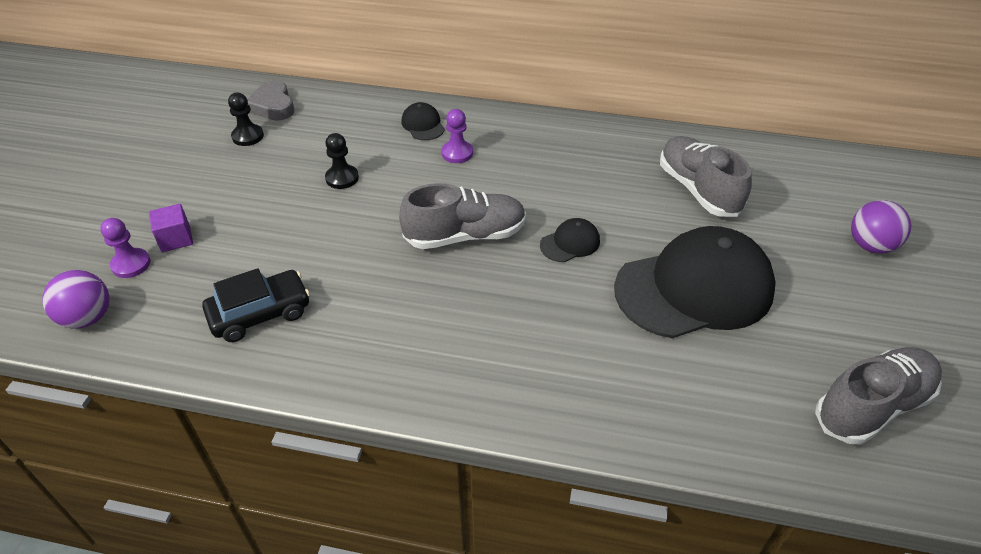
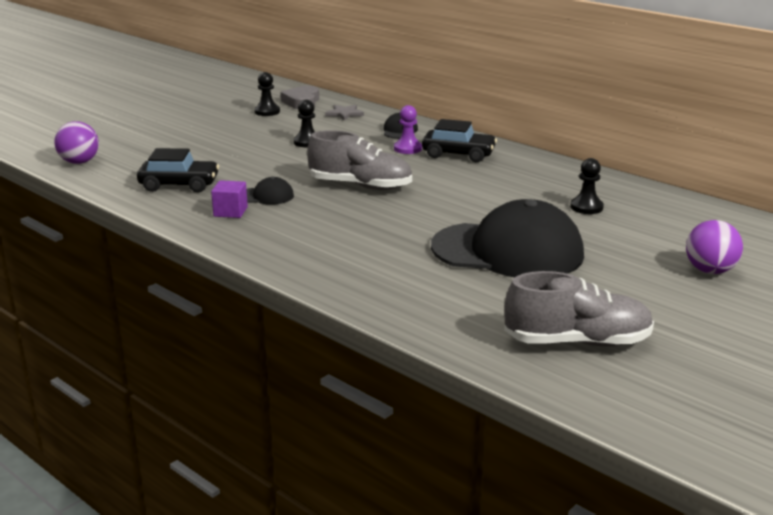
camera: 30 degrees right, 20 degrees down
purple pawn [100,218,151,278] -> none
purple cube [149,204,193,252] -> purple cube moved to [211,180,248,218]
black cap [540,218,600,262] -> black cap moved to [247,177,294,205]
grey shoe [660,136,752,217] -> black pawn [570,158,604,214]
none -> grey star [325,105,364,121]
none -> black car [422,119,497,162]

